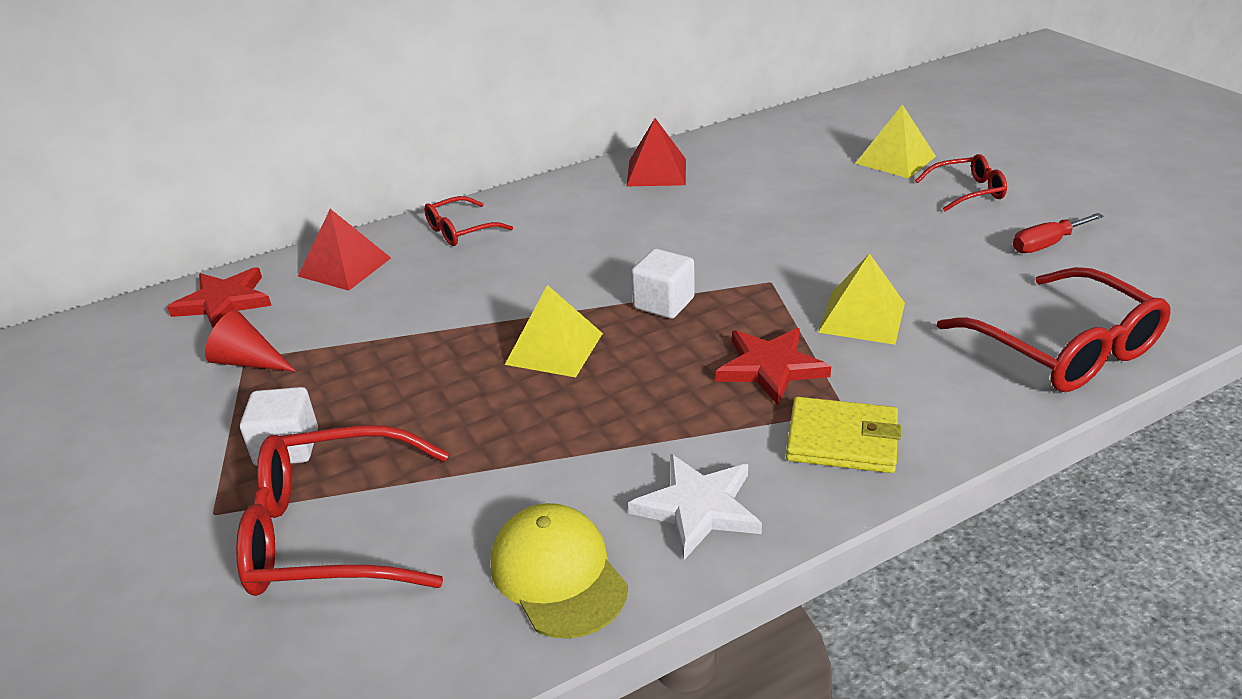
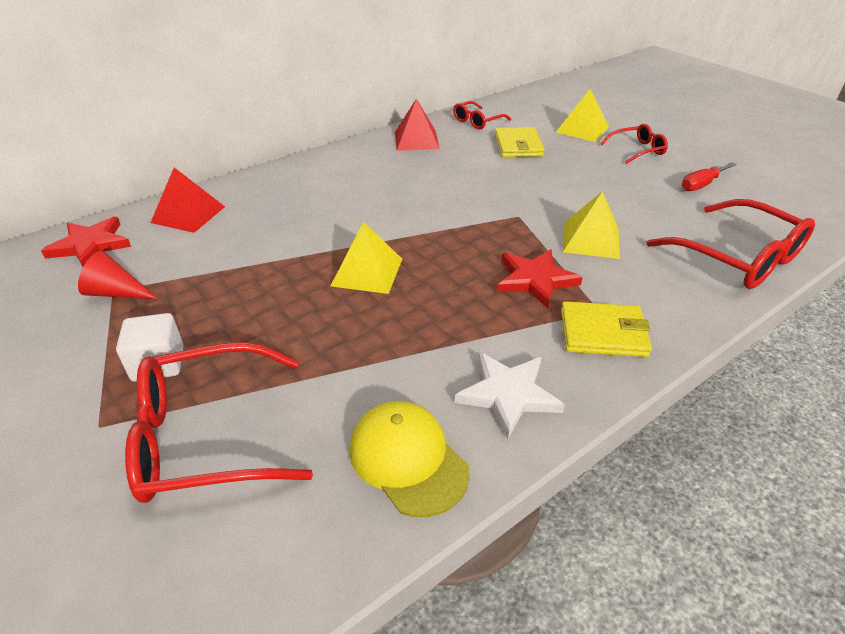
camera: 10 degrees left, 5 degrees up
red glasses [424,196,513,246] -> red glasses moved to [453,101,511,129]
white cube [631,249,695,319] -> none
none -> yellow wallet [495,127,545,157]

